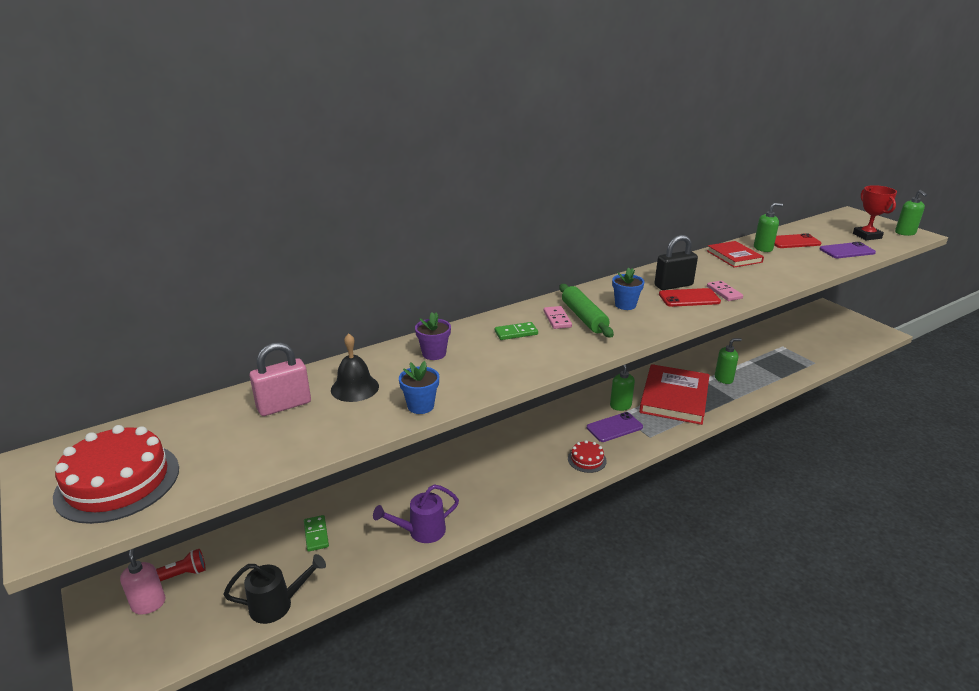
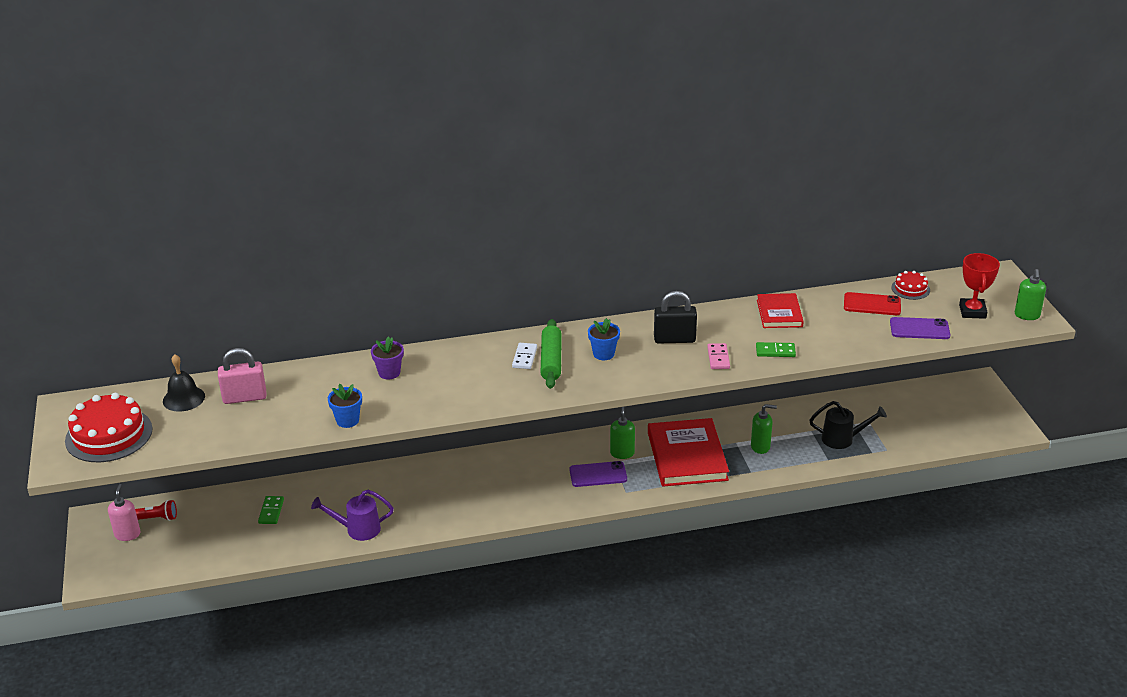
camera: 20 degrees right, 5 degrees up
black watering can [224,554,326,624] -> black watering can moved to [809,401,887,449]
black bell [331,333,379,402] -> black bell moved to [163,354,205,412]
green domino [495,322,538,340] -> green domino moved to [756,342,796,357]
pink domino [544,306,572,329] -> white domino [512,343,537,369]
red cake [568,440,607,473] -> red cake moved to [891,271,930,300]
red book [639,364,710,425] -> red book turned 45 degrees counterclockwise [648,418,729,487]
red phone [659,288,721,307] -> none
green soap dispenser [754,203,783,252] -> none

